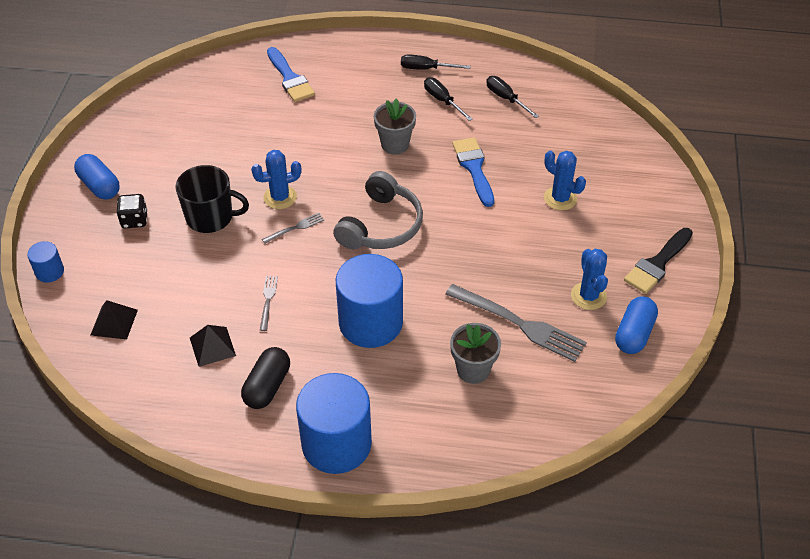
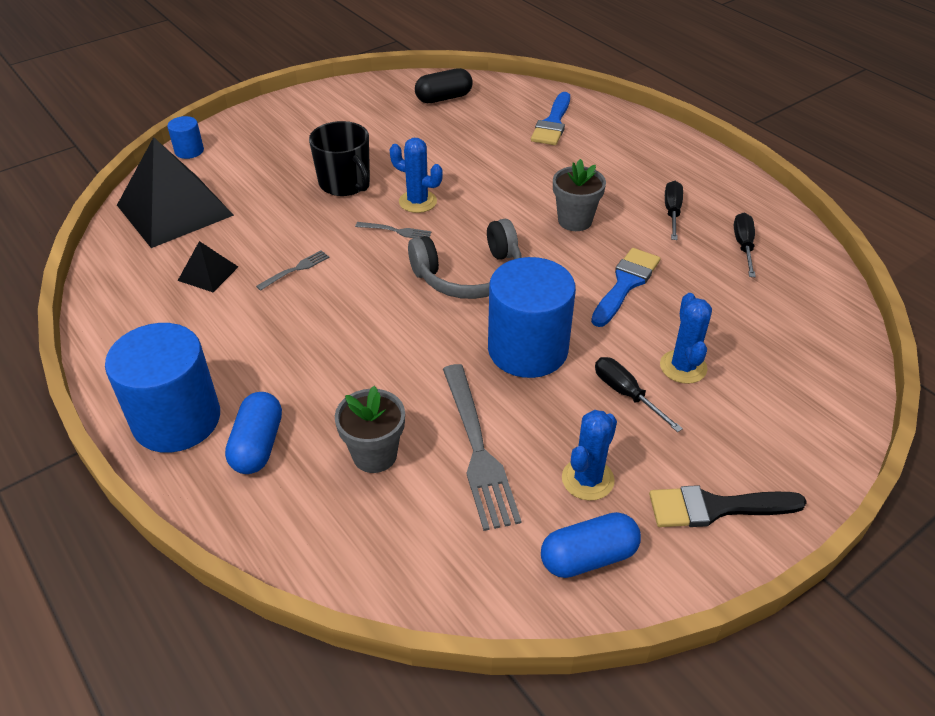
camera: 45 degrees right, 5 degrees down
blue capsule [74,154,120,200] -> blue capsule moved to [225,392,282,474]
black pyramid [91,300,138,340] -> black pyramid [117,137,234,248], size x2.19
black dice [117,194,148,228] -> none
black capsule [241,347,290,409] -> black capsule moved to [415,68,473,103]
blue cylinder [336,254,403,348] -> blue cylinder moved to [488,257,576,378]
black screwdriver [401,54,471,70] -> black screwdriver moved to [595,357,683,432]

